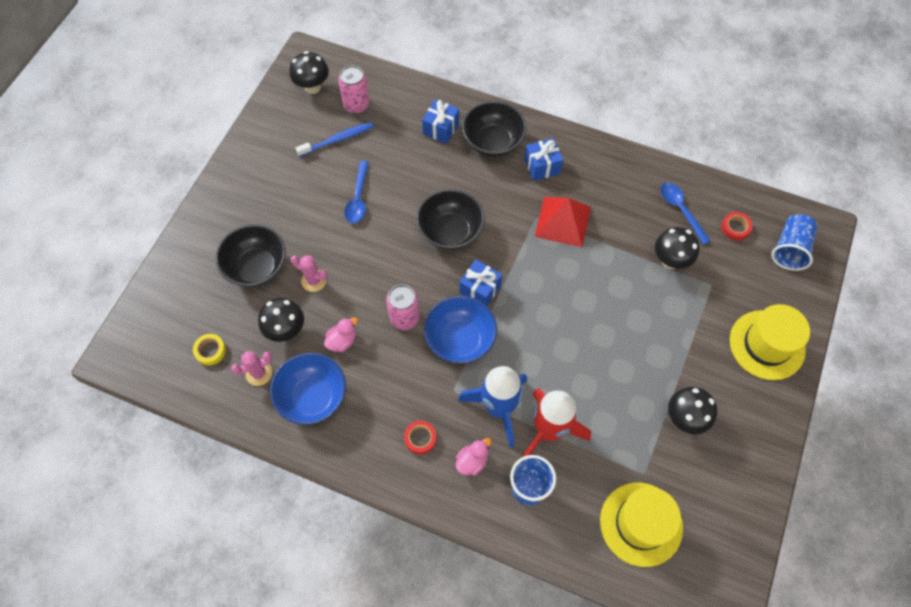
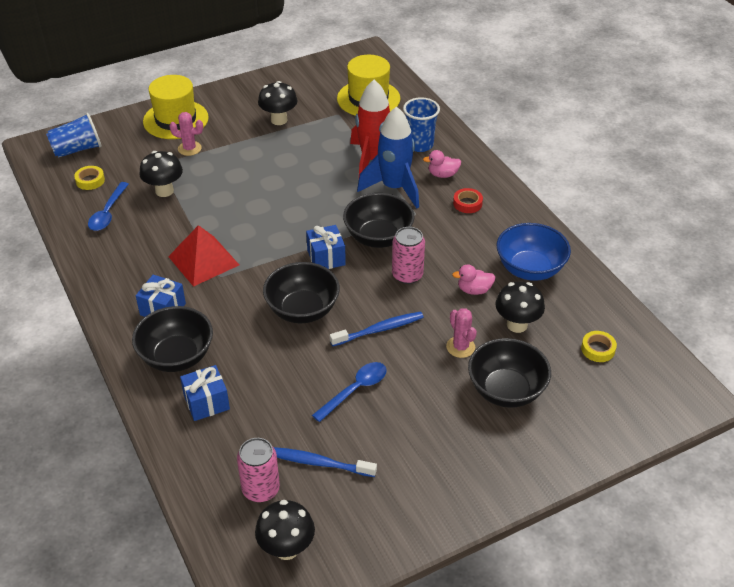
camera: 140 degrees left, 20 degrees down
pink cactus [231,351,272,386] -> pink cactus moved to [169,112,203,156]
blue bowl [424,296,497,364] -> black bowl [343,193,415,248]
red tape [721,212,753,241] -> yellow tape [74,166,105,190]
none -> blue toothbrush [330,311,424,346]

